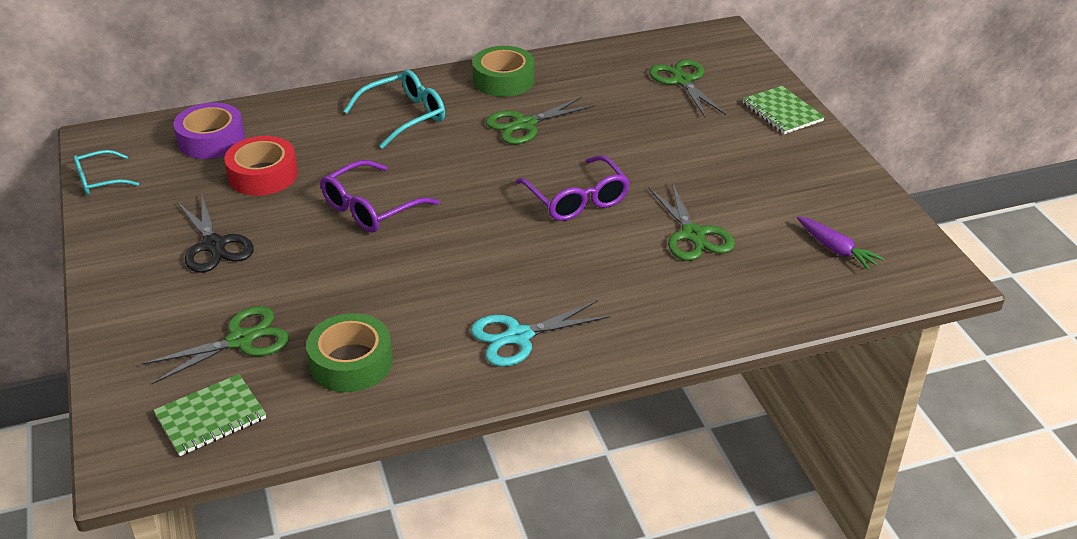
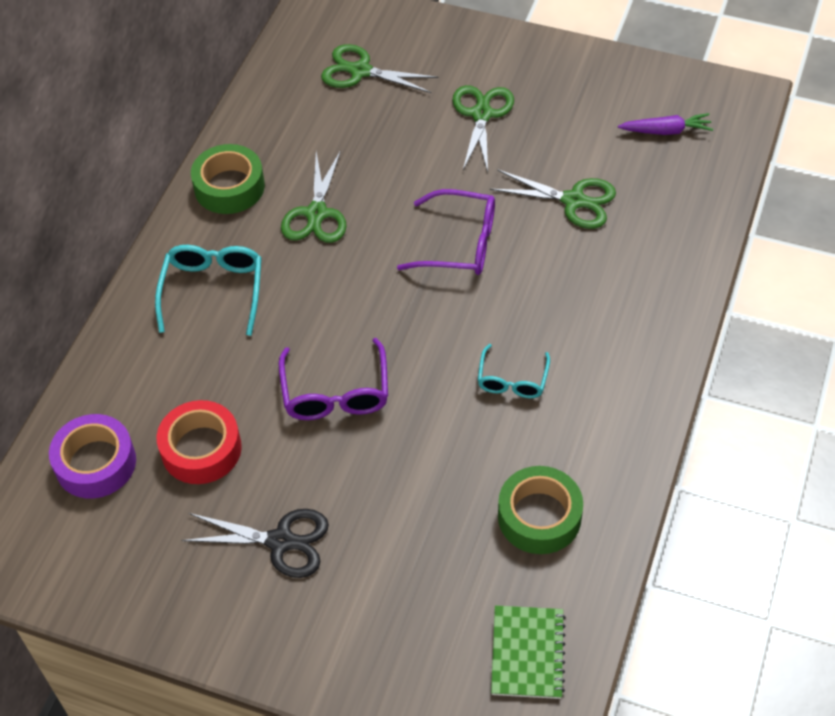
camera: 50 degrees left, 15 degrees up
turquoise glasses [74,150,139,195] -> turquoise glasses moved to [478,344,550,398]
green scissors [142,306,289,384] -> green scissors moved to [452,85,514,172]
turquoise scissors [471,300,610,367] -> none
green notebook [743,86,825,134] -> none

